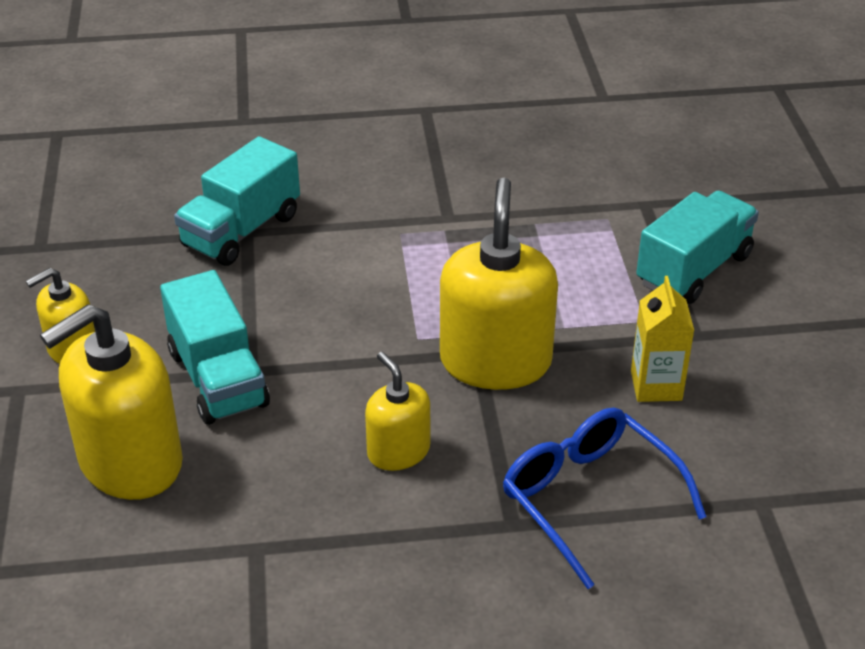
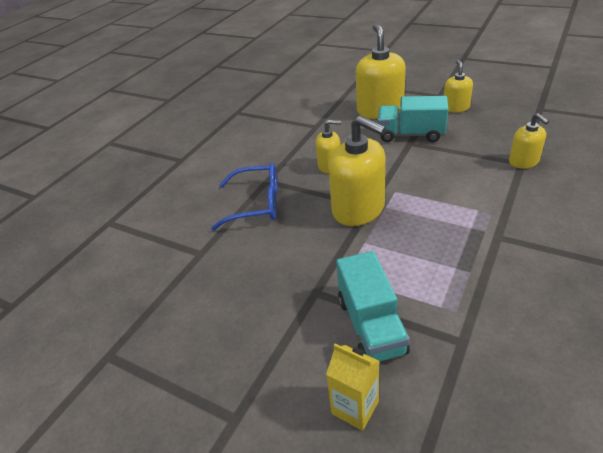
camera: 130 degrees right, 0 degrees up
turquoise truck [174,136,300,266] -> yellow soap dispenser [509,113,549,169]
yellow carton [631,276,694,402] -> yellow carton moved to [326,344,379,431]

